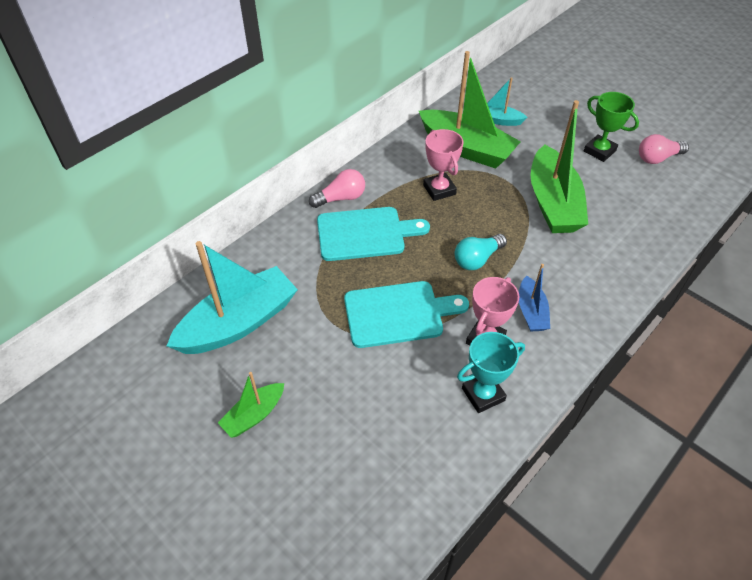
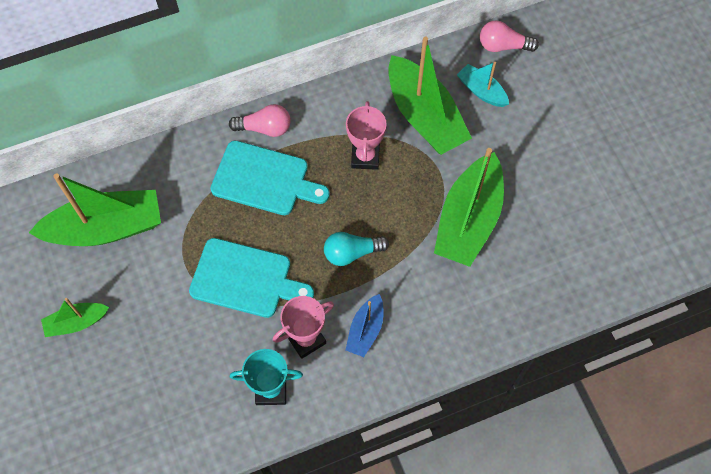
camera: 25 degrees right, 15 degrees up
turquoise boat [167,241,298,354] -> green boat [29,173,161,246]
green trophy [584,92,639,162] -> none
pink light bulb [639,134,689,164] -> pink light bulb moved to [480,20,539,52]

